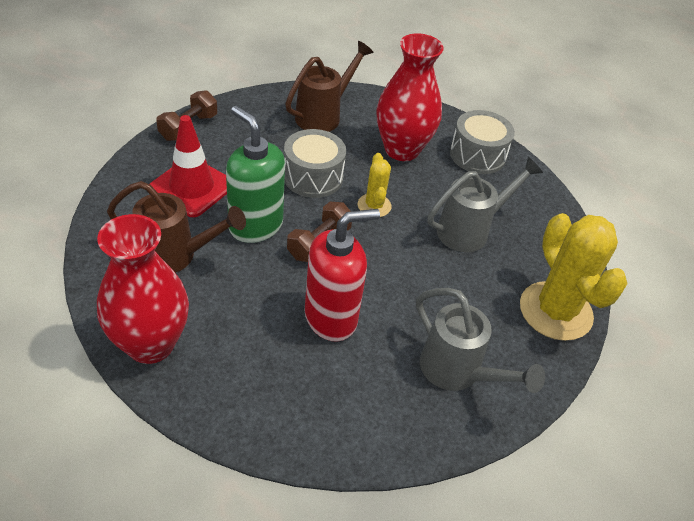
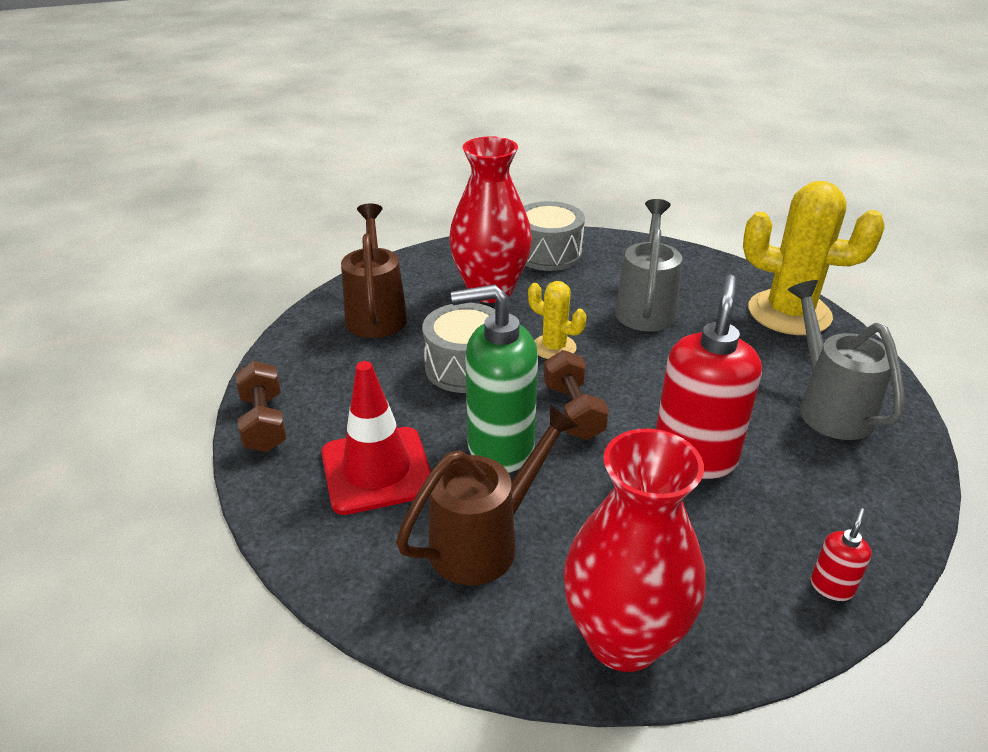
camera: 45 degrees left, 10 degrees down
grey watering can [416,288,545,393] -> grey watering can turned 105 degrees counterclockwise [788,280,904,440]
none -> red soap dispenser [811,508,872,601]

